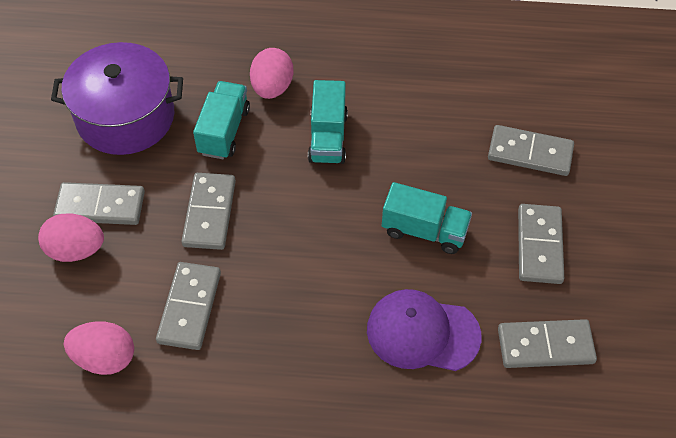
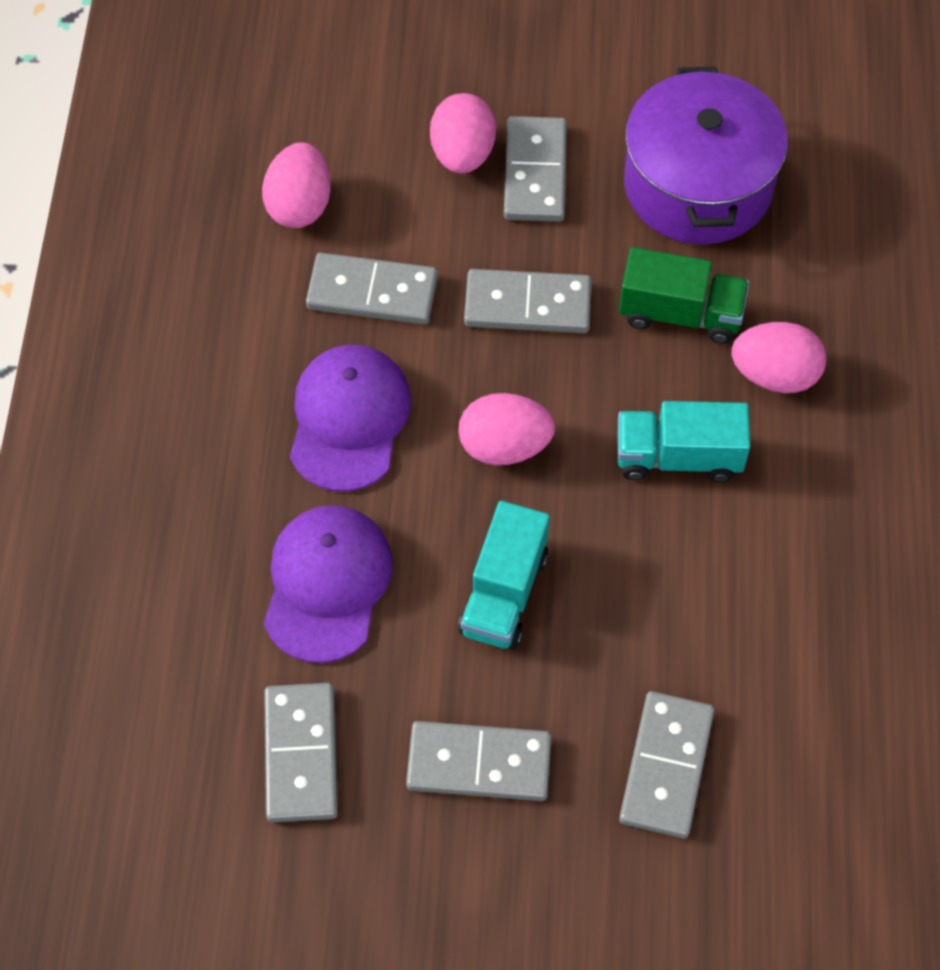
camera: 90 degrees right, 5 degrees up
turquoise truck [193,81,250,159] -> green truck [619,247,749,344]
none -> purple cap [290,345,411,492]
none -> pink egg [458,393,555,465]

